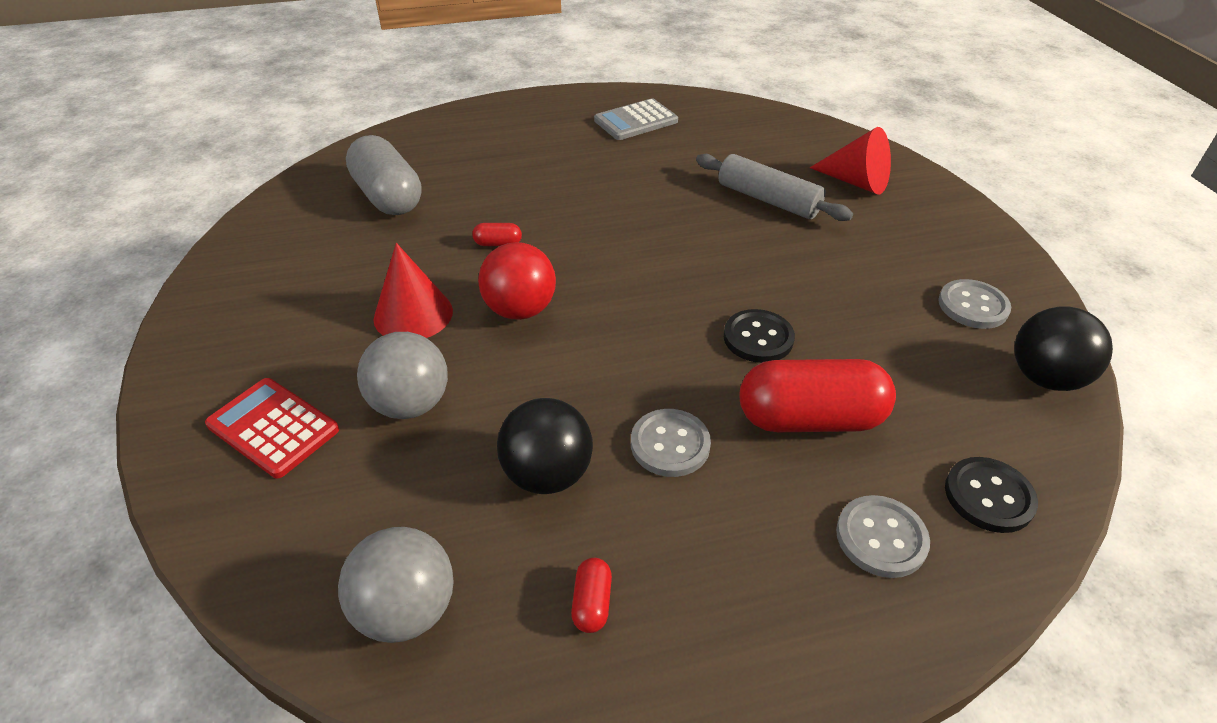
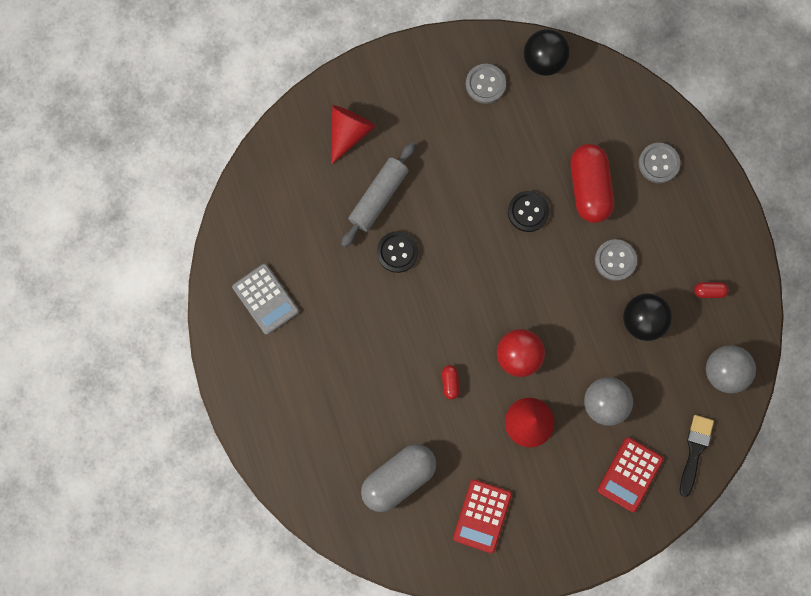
camera: 95 degrees left, 35 degrees up
black button [945,457,1038,533] -> black button moved to [377,231,418,273]
none -> red calculator [453,479,512,553]
none -> black brush [680,415,714,497]

